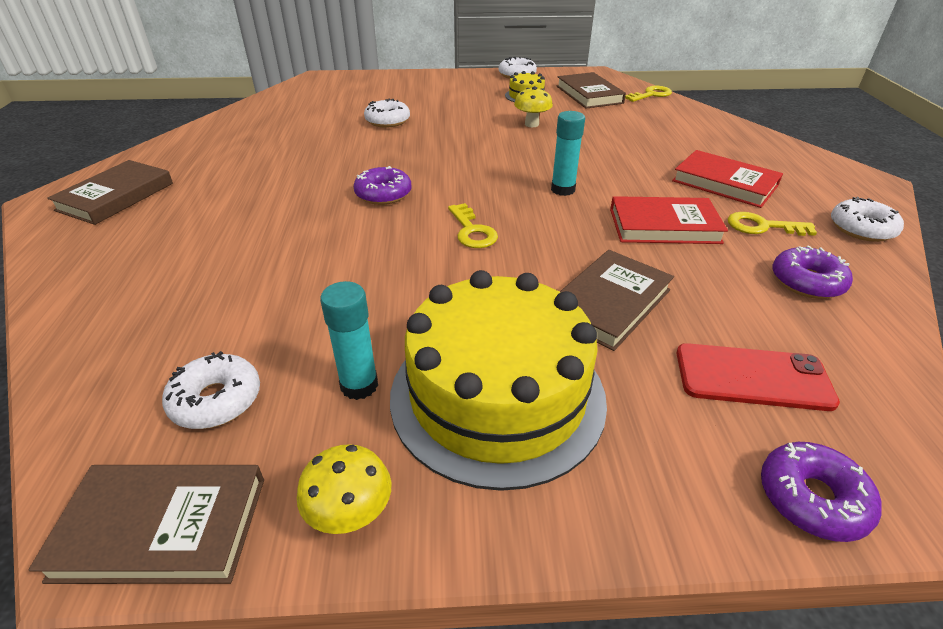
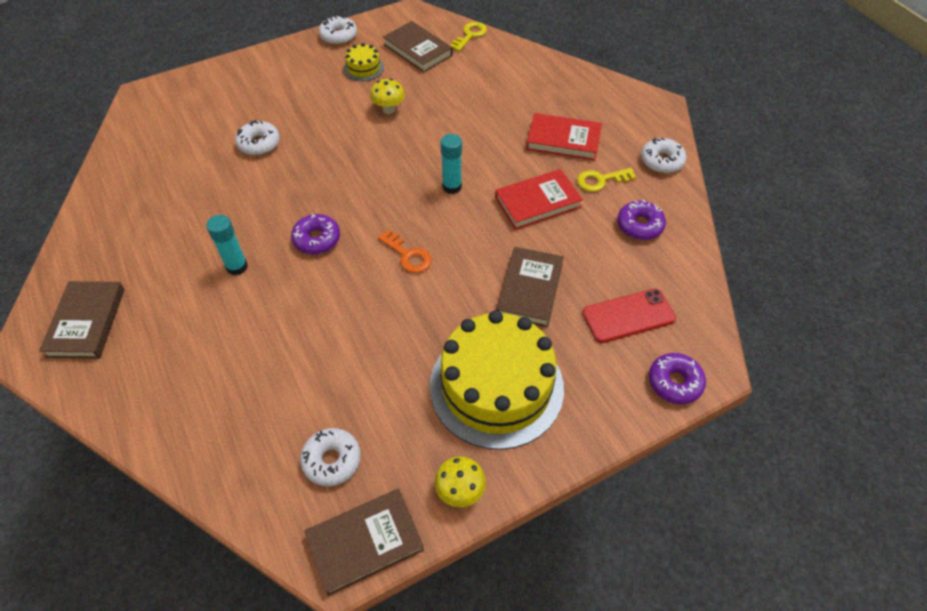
camera: 25 degrees left, 15 degrees up
turquoise glue stick [320,281,378,400] -> turquoise glue stick moved to [206,215,248,275]
yellow key [448,203,498,248] -> orange key [378,230,432,273]

